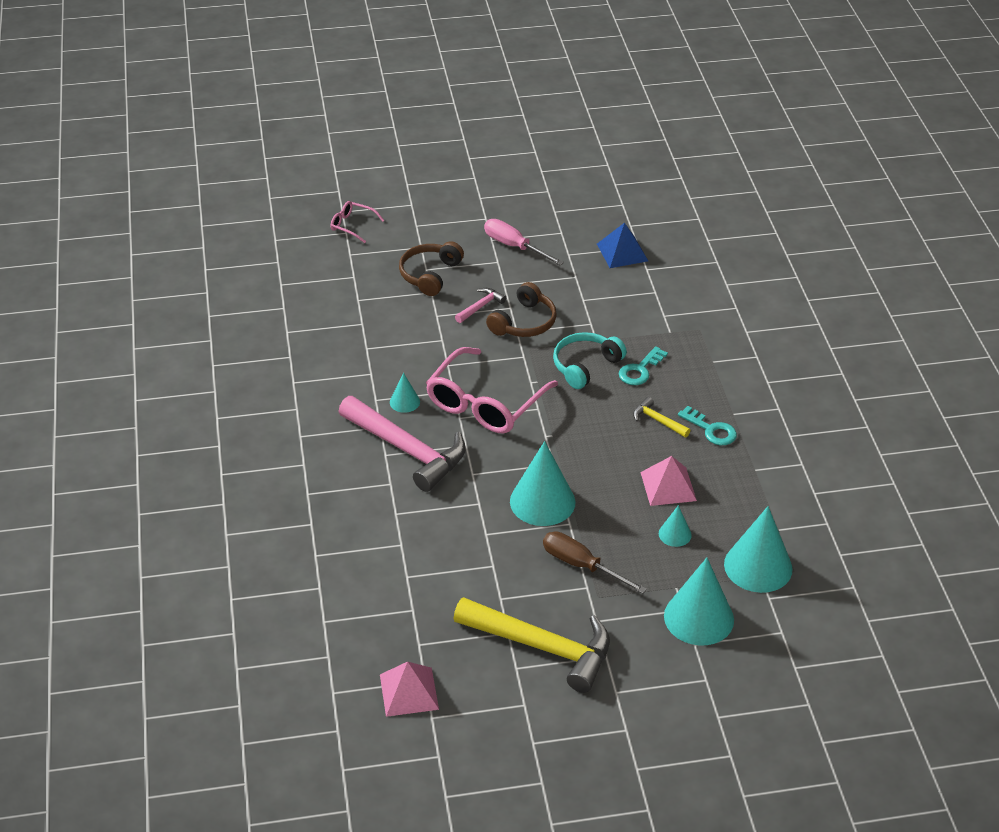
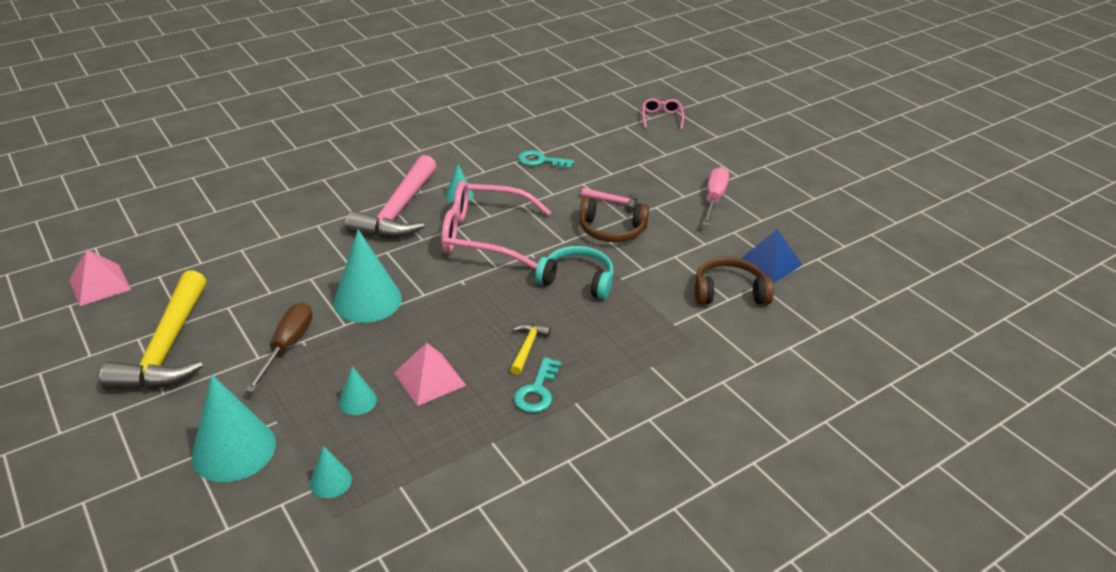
camera: 65 degrees right, 5 degrees down
brown headphones [399,241,464,296] -> brown headphones moved to [695,257,774,304]
turquoise key [619,346,668,385] -> turquoise key moved to [518,150,574,169]
turquoise cone [724,506,792,593] -> turquoise cone [310,446,352,498], size x0.49

